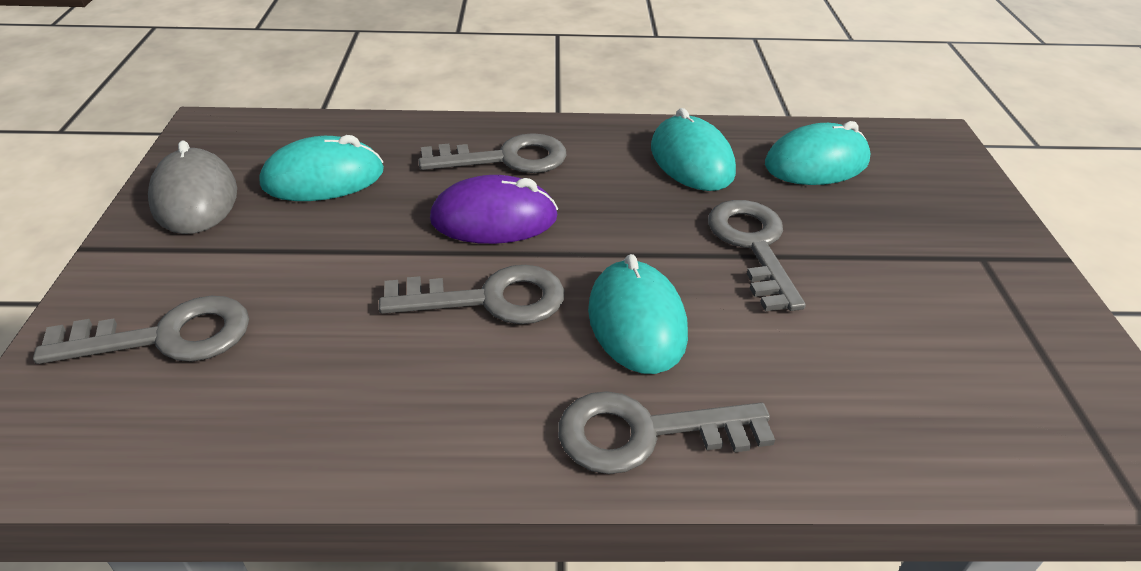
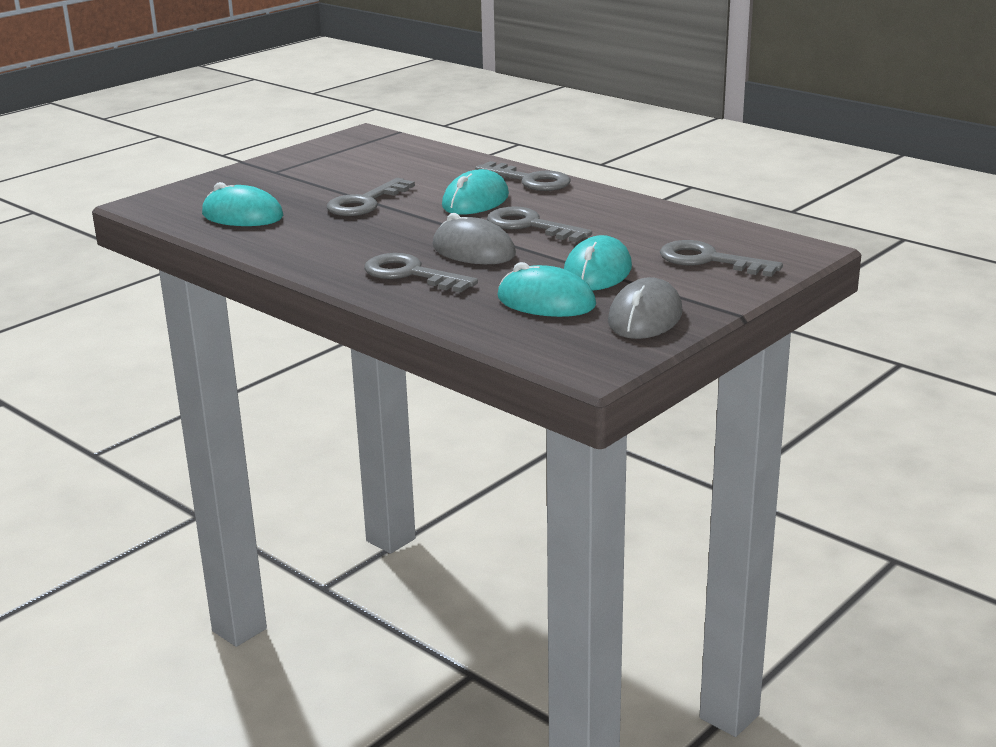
camera: 135 degrees left, 15 degrees down
purple mouse [430,175,558,244] -> grey mouse [433,213,516,264]
turquoise mouse [651,108,736,191] -> turquoise mouse moved to [564,235,632,291]

